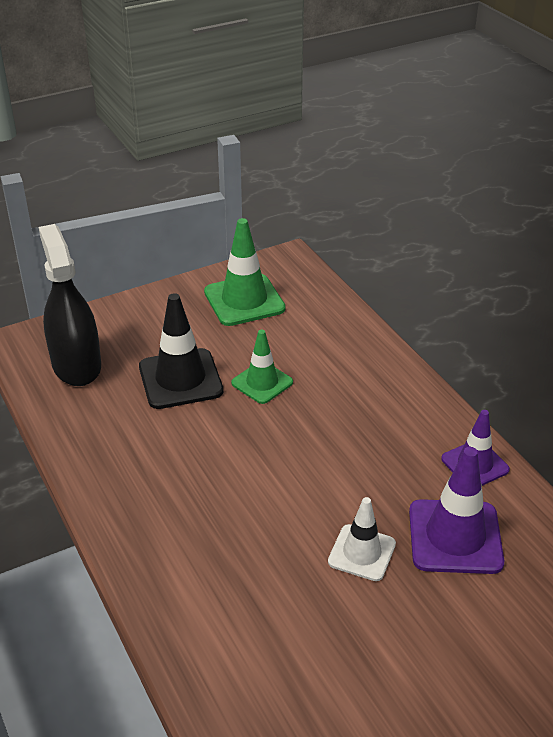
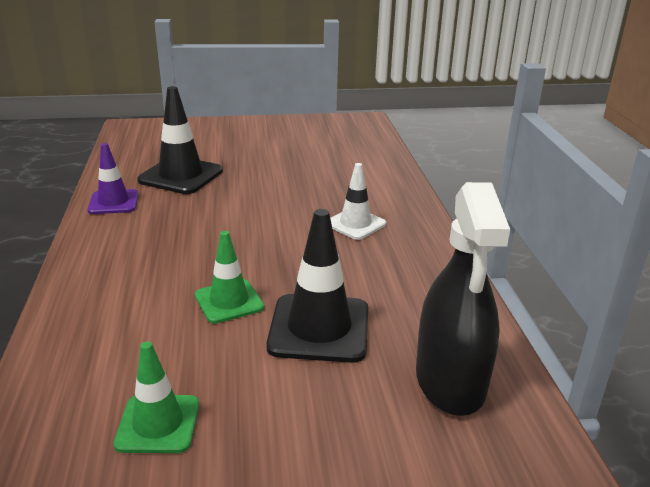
camera: 160 degrees left, 10 degrees down
green traffic cone [204,218,286,326] -> green traffic cone [113,341,199,453], size x0.64
white traffic cone [328,497,396,581] -> white traffic cone moved to [330,163,386,240]
purple traffic cone [409,447,504,574] -> black traffic cone [137,86,223,194]

